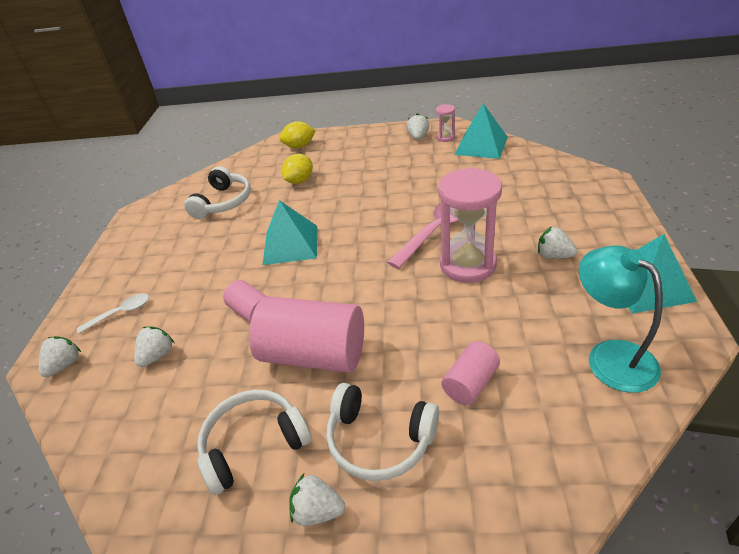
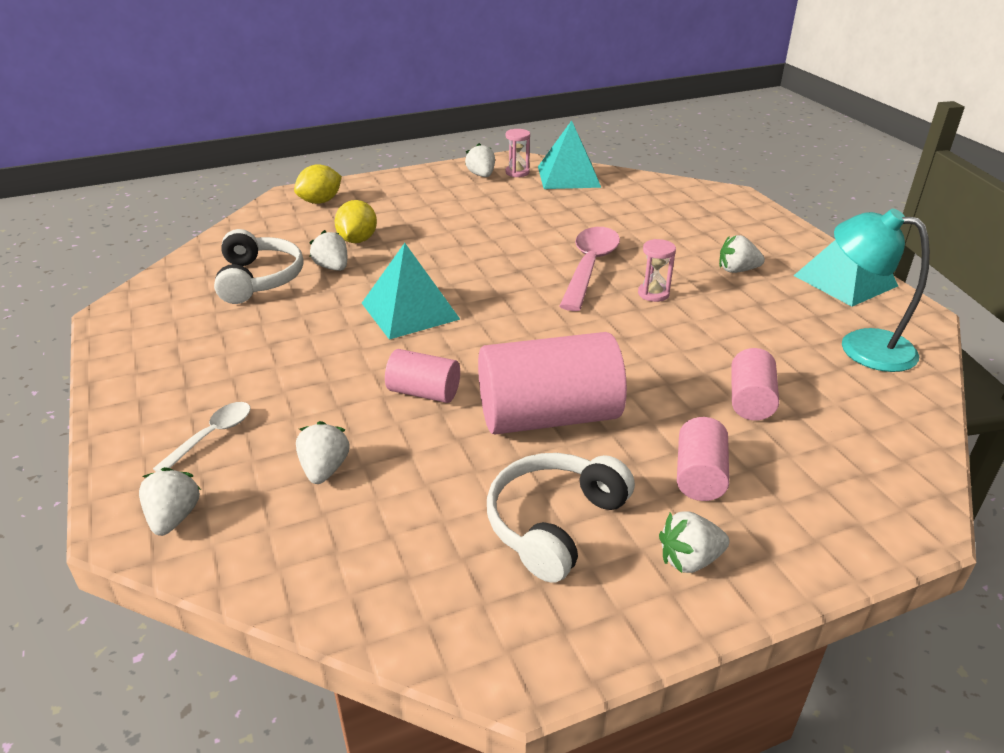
camera: 30 degrees left, 5 degrees down
white headphones [327,383,439,481] -> pink cylinder [677,417,729,501]
pink hourglass [438,167,502,283] -> pink hourglass [638,239,676,302], size x0.45
none -> white strawberry [309,230,347,271]

